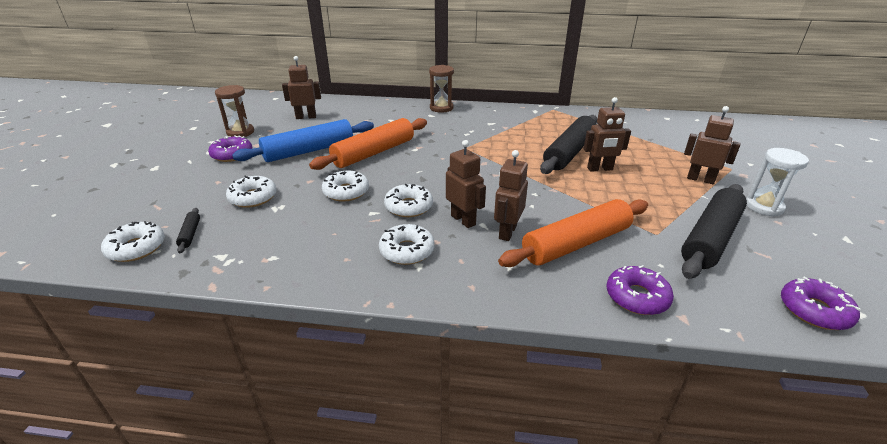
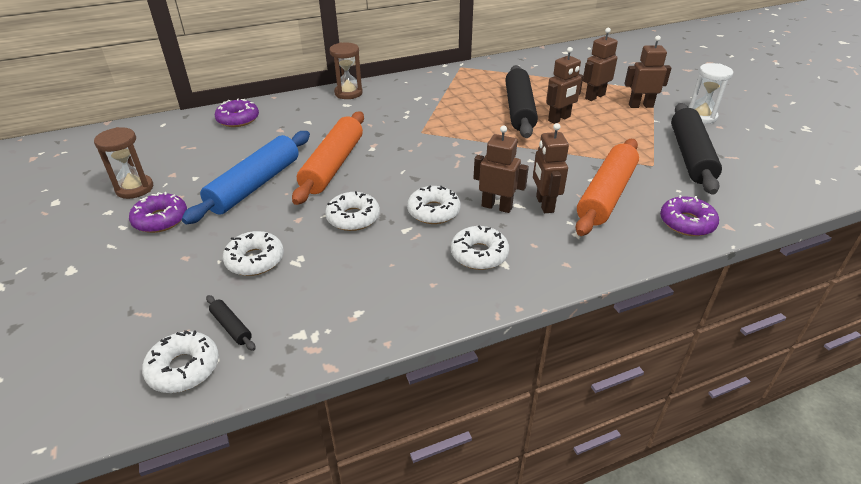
camera: 30 degrees left, 5 degrees up
brown robot [282,56,321,119] -> brown robot moved to [583,28,618,101]
purple donut [781,277,861,330] -> purple donut moved to [215,98,259,127]

